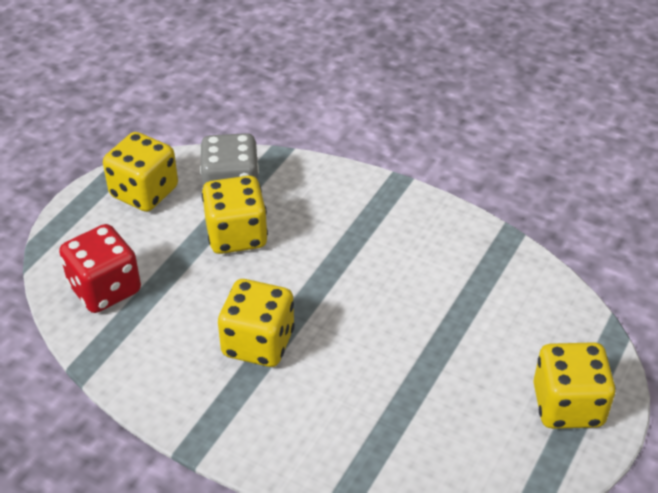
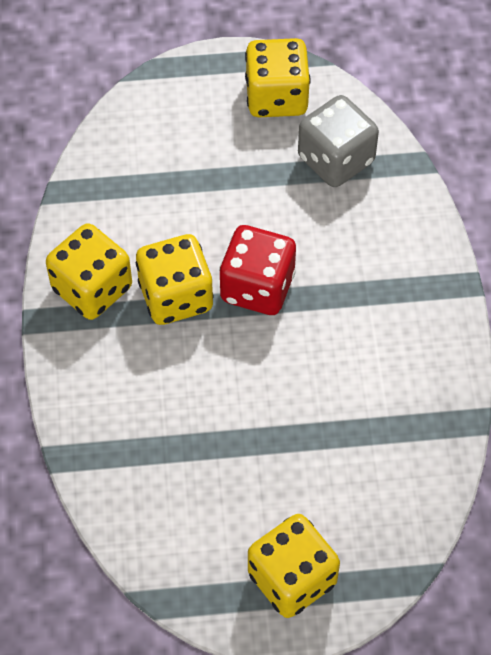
camera: 55 degrees right, 15 degrees up
red dice [59,224,141,313] -> red dice moved to [219,225,296,315]
yellow dice [202,176,268,254] -> yellow dice moved to [46,223,132,320]

